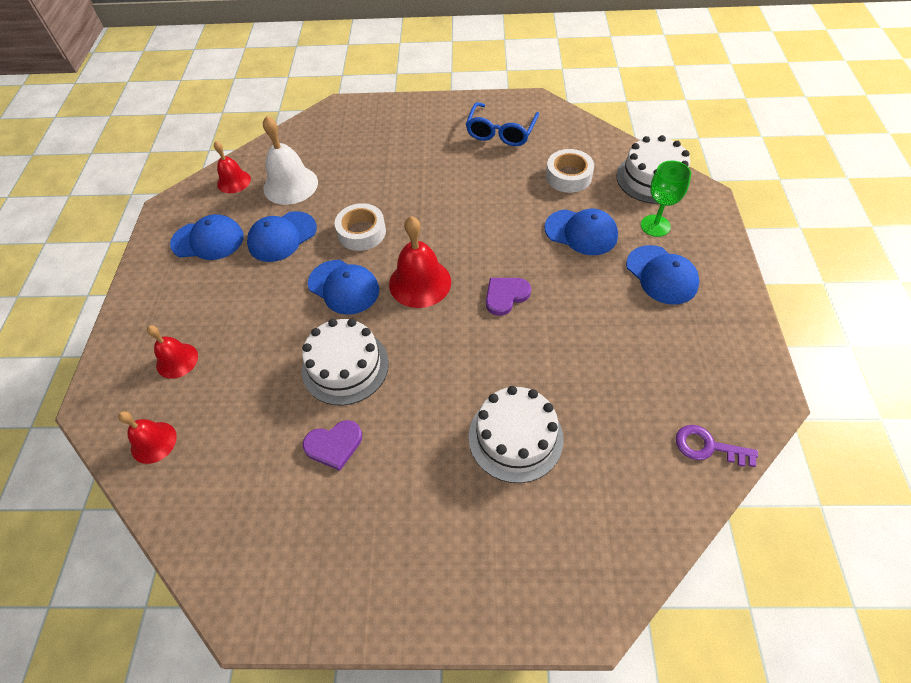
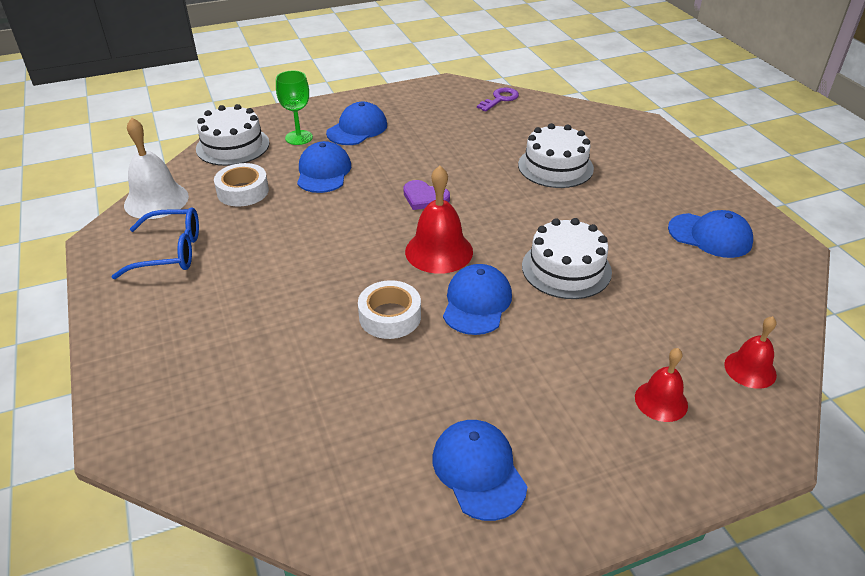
camera: 115 degrees left, 15 degrees down
red bell [214,141,251,193] -> none
blue cap [247,211,317,262] -> blue cap moved to [668,210,753,258]
white bell [263,116,318,205] -> white bell moved to [124,118,189,219]
purple heart [303,420,362,471] -> none
purple key [676,425,758,467] -> purple key turned 135 degrees counterclockwise [477,87,519,112]

